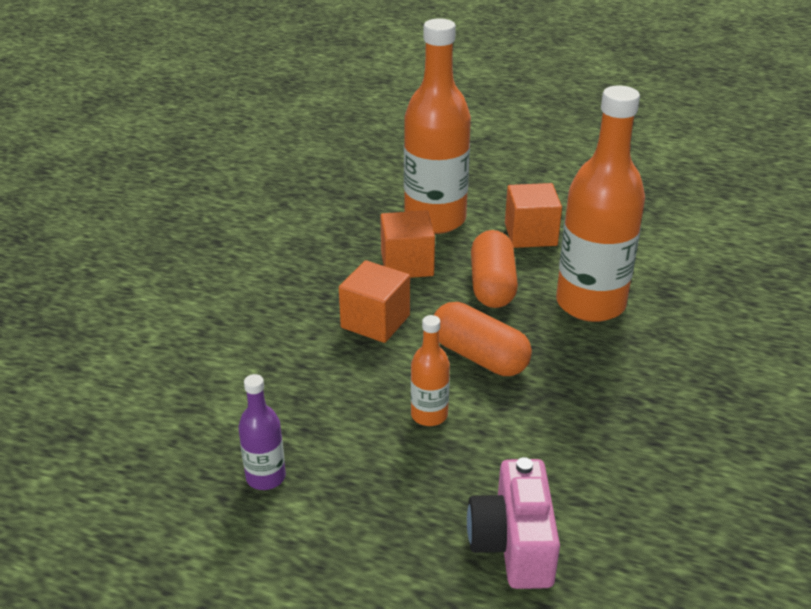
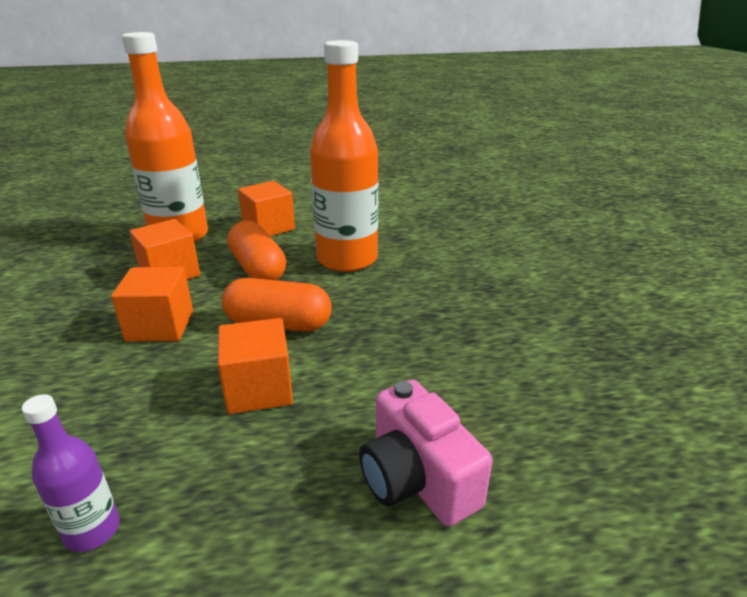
camera: 30 degrees left, 5 degrees down
orange bottle [411,315,450,426] -> orange cube [218,318,293,414]

